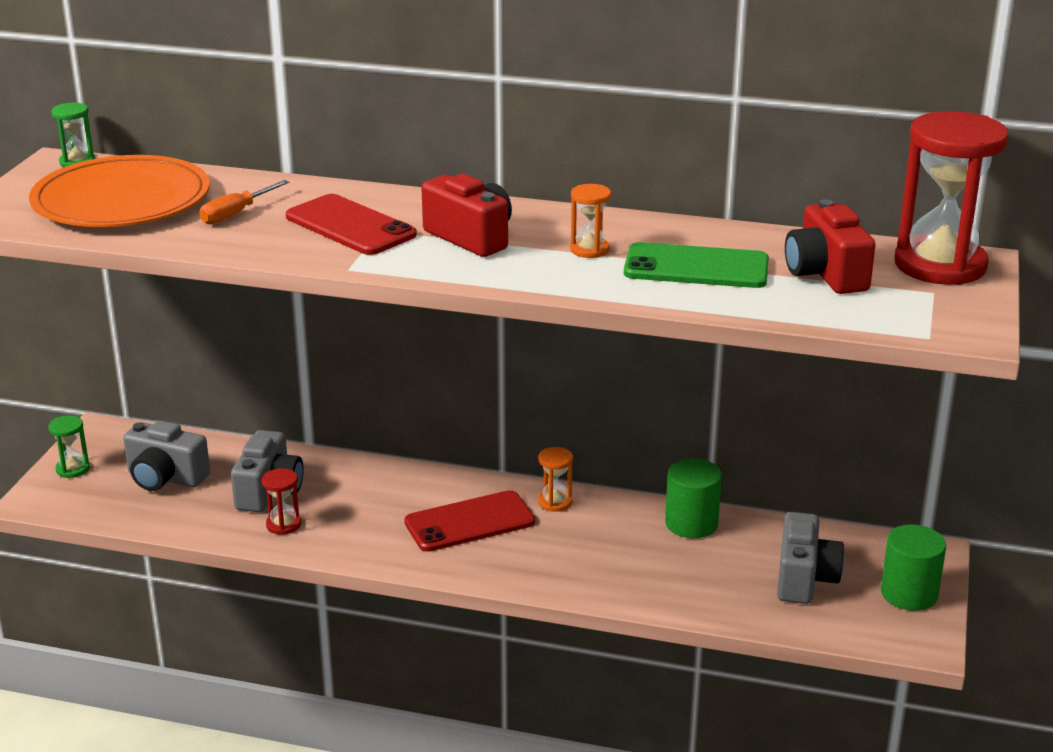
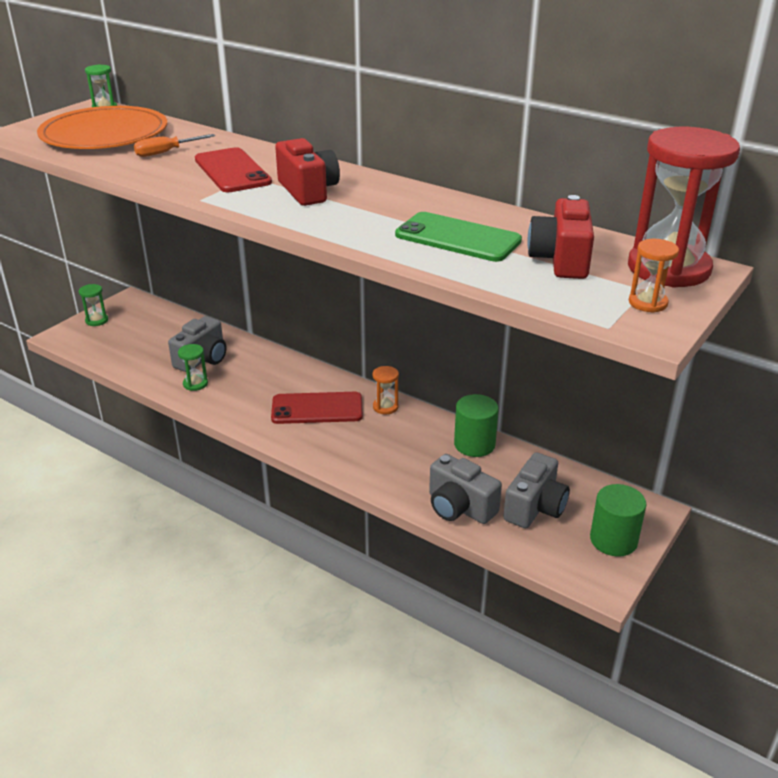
camera: 20 degrees right, 5 degrees up
grey camera [123,420,210,491] -> grey camera moved to [429,454,502,524]
red hourglass [262,468,301,535] -> green hourglass [178,344,208,391]
orange hourglass [570,184,611,258] -> orange hourglass moved to [629,239,679,313]

